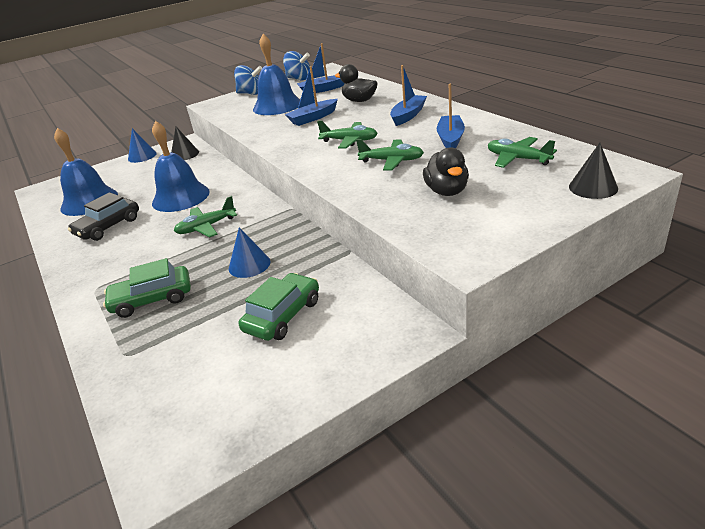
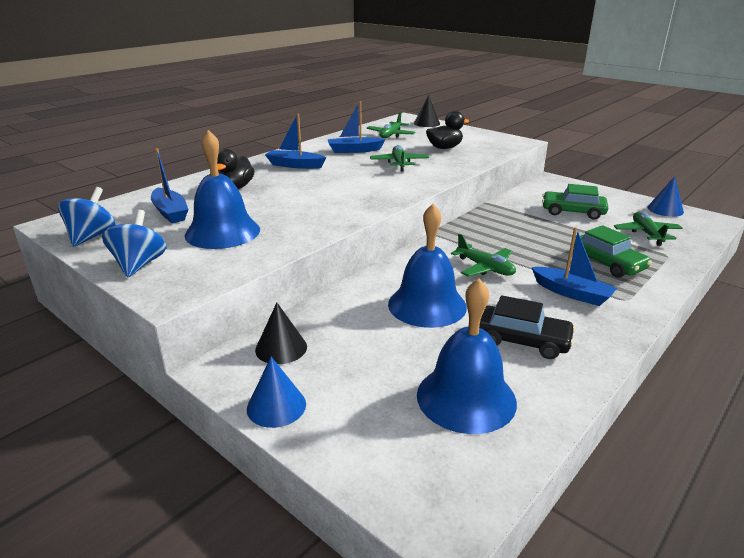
camera: 110 degrees left, 5 degrees down
blue cone [229,227,270,278] -> blue cone moved to [647,176,684,217]
blue boat [285,66,338,126] -> blue boat moved to [532,227,617,306]
green plane [317,120,378,149] -> green plane moved to [614,212,683,246]

